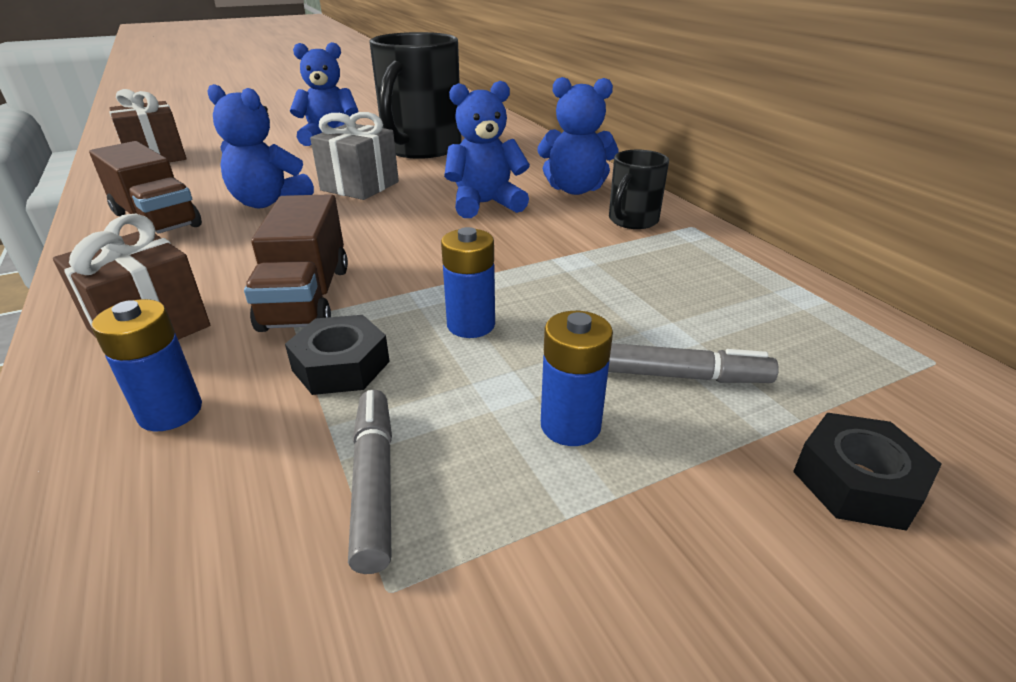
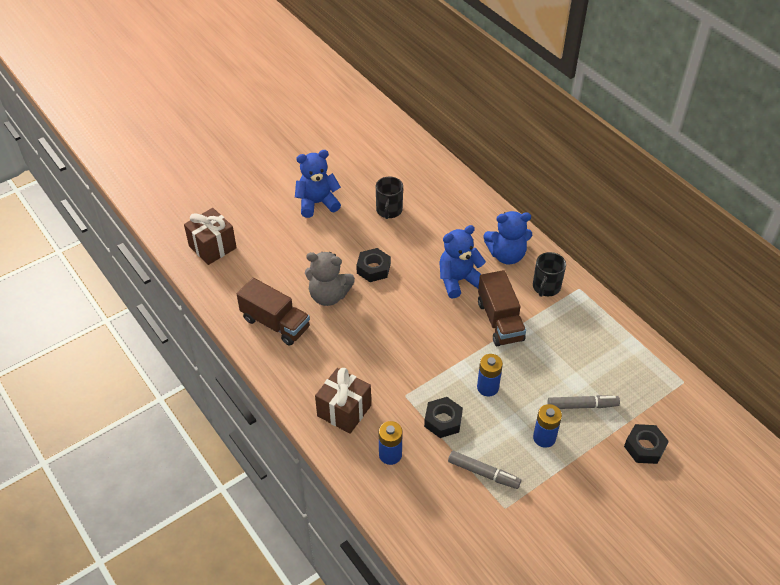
camera: 10 degrees left, 15 degrees up
blue teddy bear [207,84,314,208] -> grey teddy bear [305,252,355,306]
brown truck [244,194,348,332] -> brown truck moved to [478,270,526,346]
grey gift [310,112,399,200] -> black nut [356,248,391,282]
grey marker [348,390,392,574] -> grey marker turned 135 degrees clockwise [448,451,521,489]
black mug [370,32,462,159] -> black mug [376,177,403,219], size x0.48

